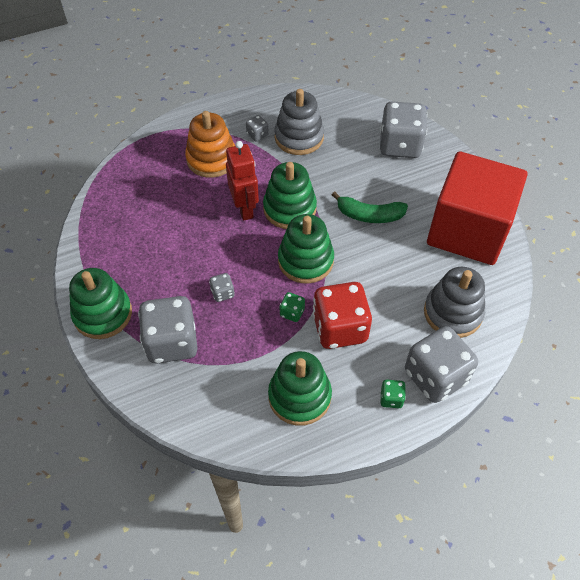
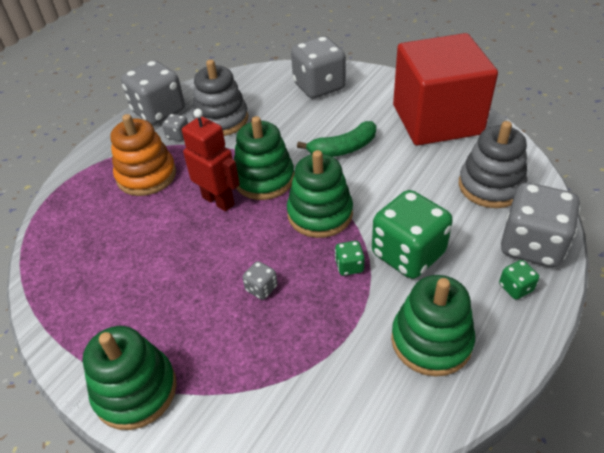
camera: 30 degrees left, 10 degrees down
grey dice [138,296,198,364] -> grey dice moved to [121,60,185,125]
red dice [312,282,372,349] -> green dice [372,190,453,279]

